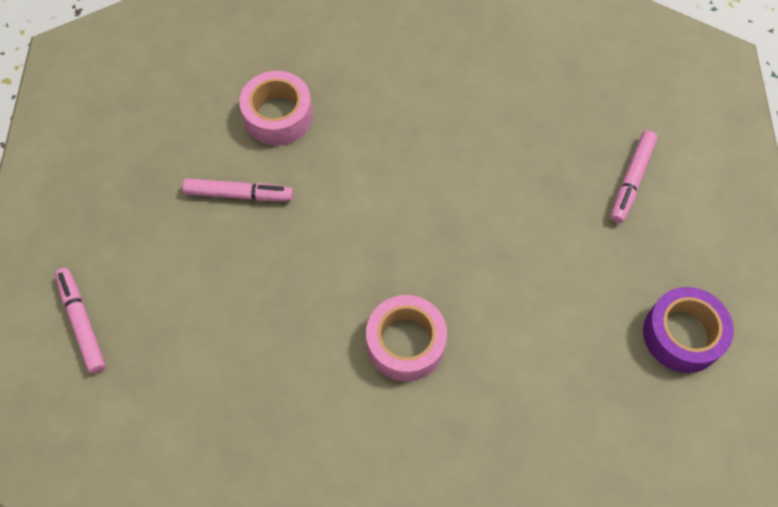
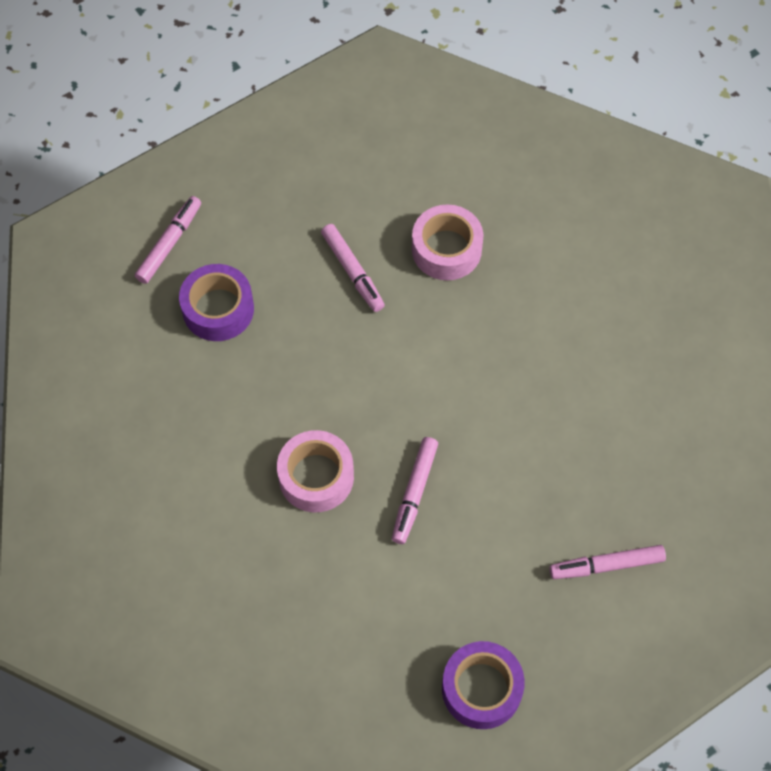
camera: 55 degrees right, 0 degrees up
none -> purple tape [179,264,254,341]
none -> pink marker [392,437,438,544]

